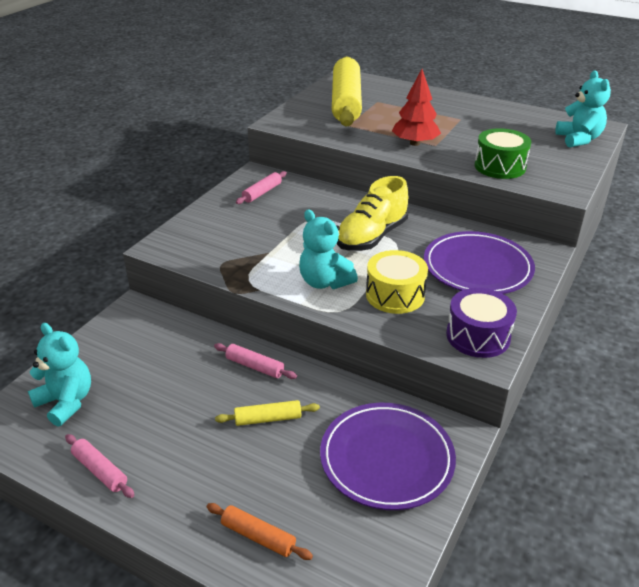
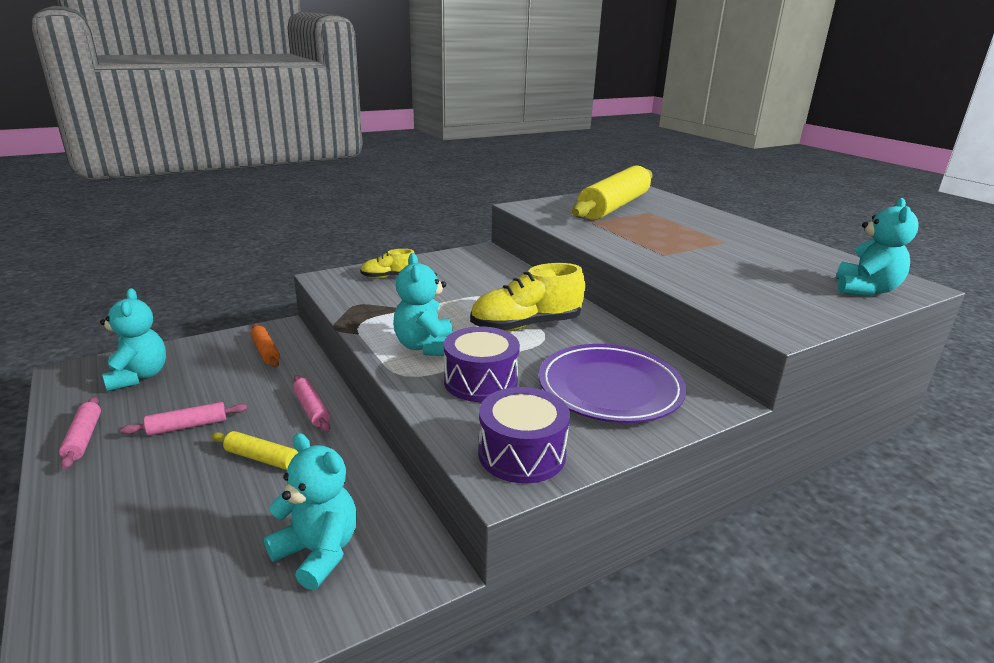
camera: 30 degrees right, 10 degrees down
orange rolling pin [207,503,313,560] -> orange rolling pin moved to [251,324,280,367]
pink rolling pin [236,171,287,204] -> pink rolling pin moved to [121,402,247,436]
purple plate [320,403,456,510] -> turquoise teddy bear [264,433,357,590]
yellow drum [366,250,428,314] -> purple drum [444,326,520,402]
red tree [392,69,441,146] -> none
green drum [475,128,531,179] -> none
none -> yellow shoe [360,249,414,279]

